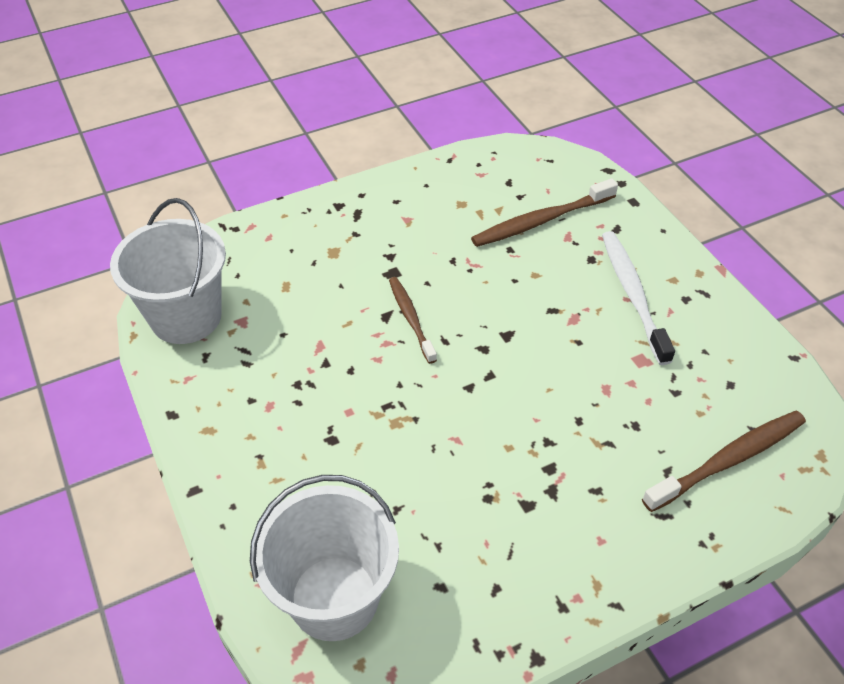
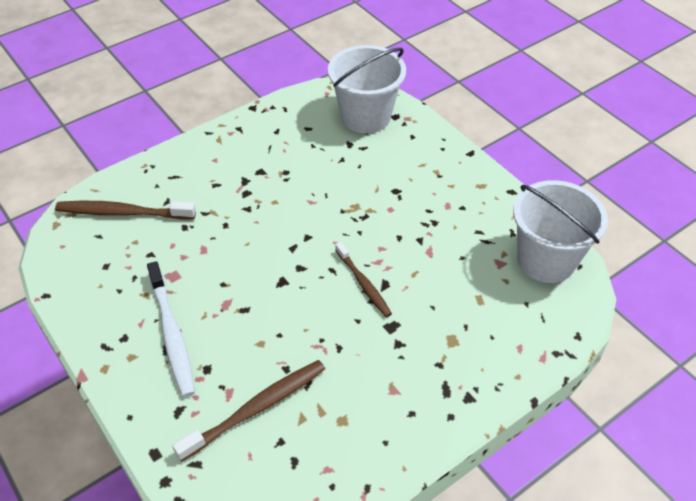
camera: 170 degrees right, 0 degrees up
brown toothbrush [642,411,806,512] -> brown toothbrush turned 45 degrees clockwise [55,201,196,219]

